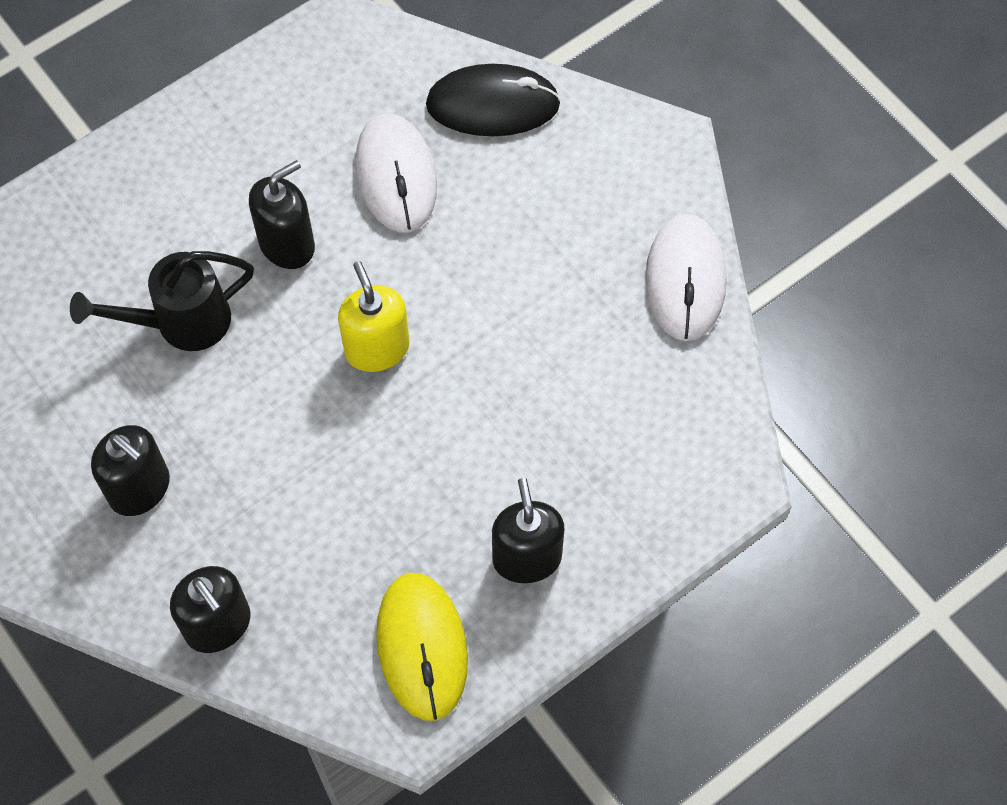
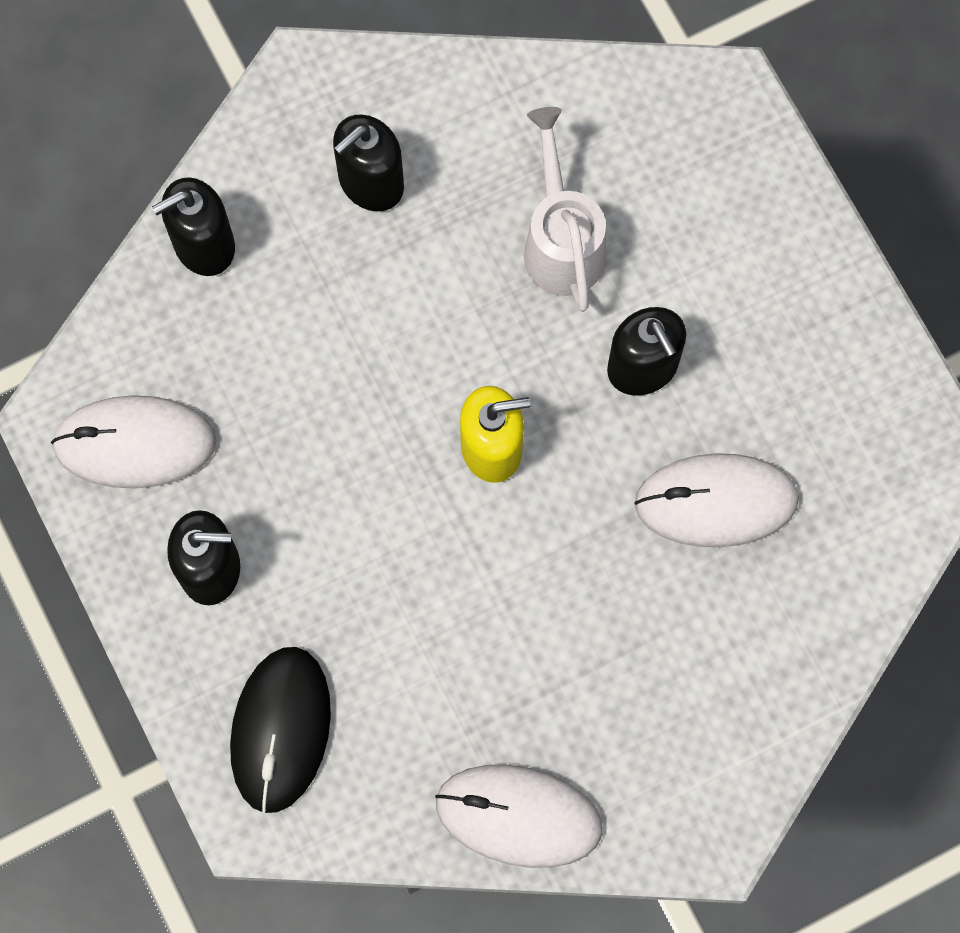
camera: 100 degrees right, 10 degrees up
black watering can [70,251,254,351] -> white watering can [524,107,606,312]
yellow mouse [376,573,468,721] -> white mouse [51,395,216,489]
black mouse [426,64,561,136] -> black mouse moved to [230,647,331,813]

